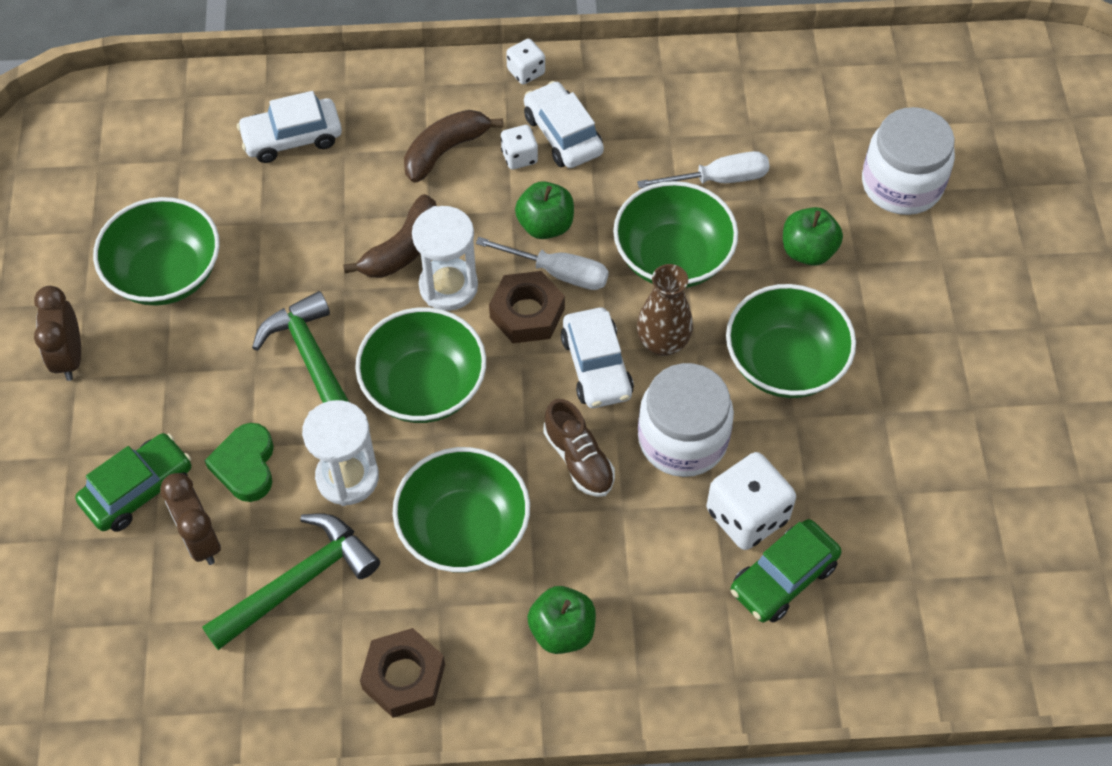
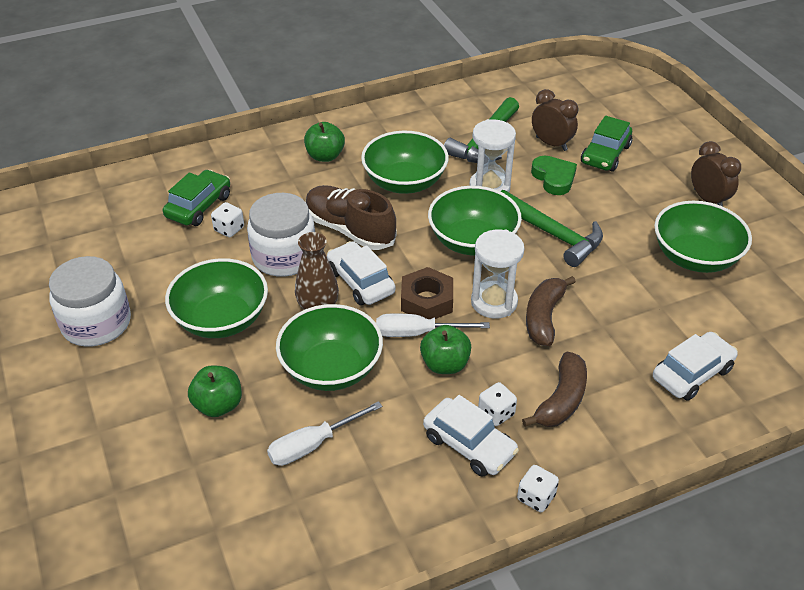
camera: 160 degrees right, 15 degrees down
brown nut [360,628,445,718] -> none
brown shoe [543,399,615,497] -> brown shoe [306,185,397,250], size x1.54
white dice [707,452,796,550] -> white dice [211,202,244,237], size x0.54
white jar [862,107,955,215] -> white jar moved to [49,256,131,347]

